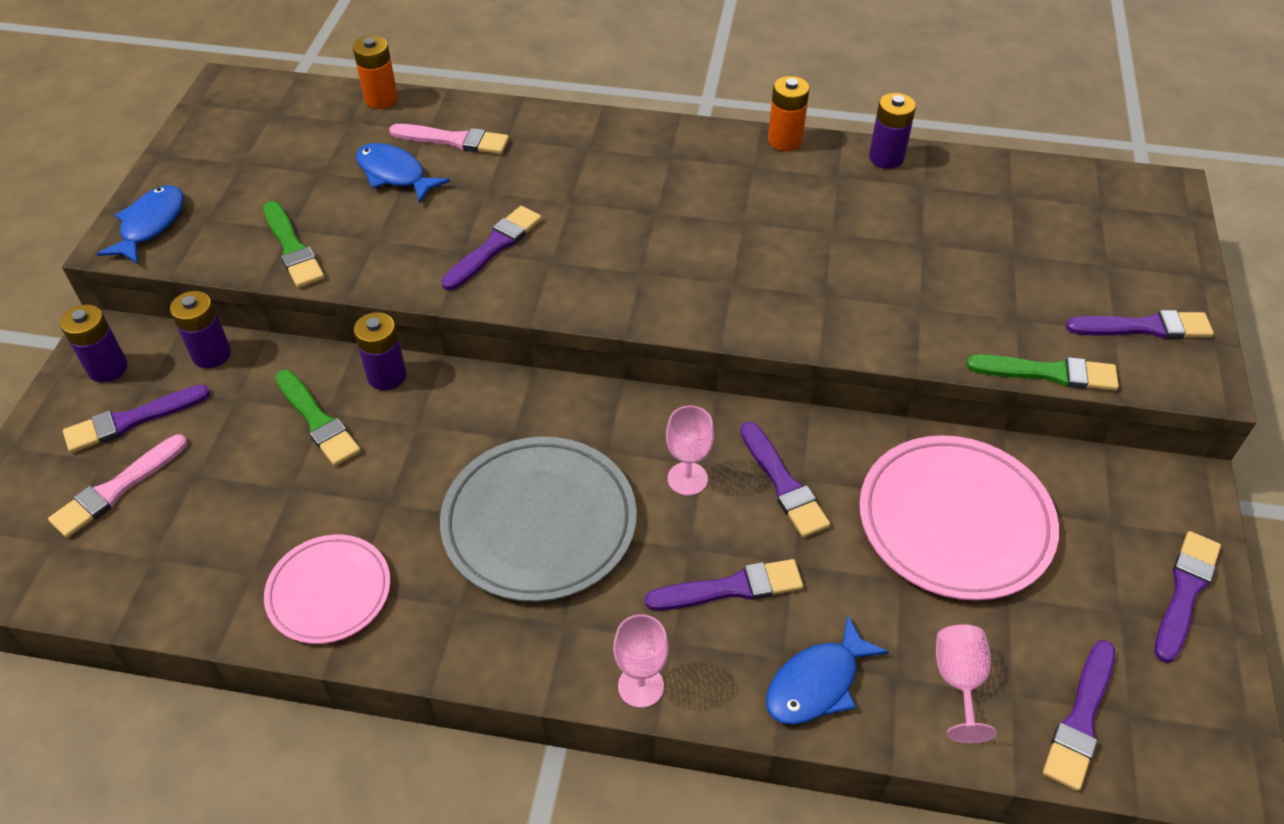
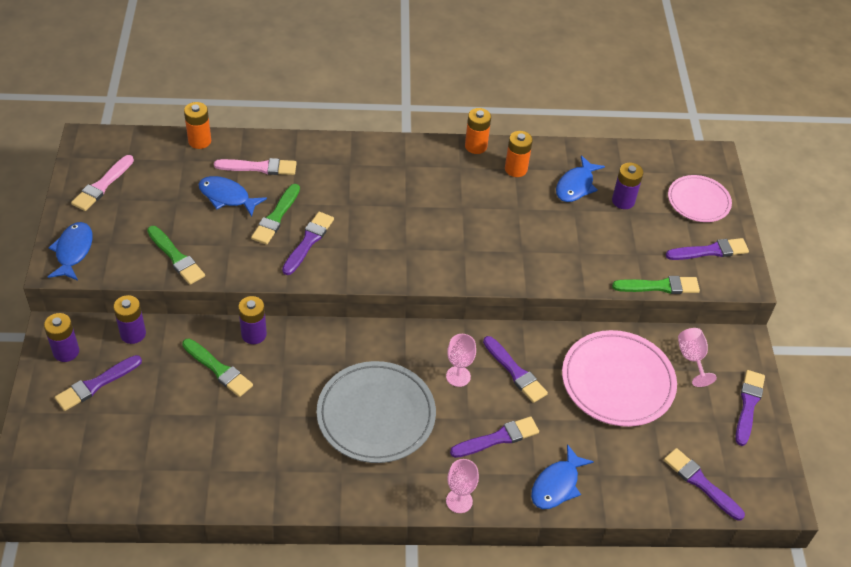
camera: 15 degrees left, 0 degrees up
pink brush [48,435,187,538] -> pink brush moved to [71,155,134,211]
pink plate [264,535,390,644] -> pink plate moved to [668,175,732,222]
purple battery [869,93,916,169] -> purple battery moved to [612,163,643,209]
pink goblet [936,624,997,743] -> pink goblet moved to [678,328,717,387]
purple brush [1043,640,1115,791] -> purple brush turned 120 degrees clockwise [664,448,745,521]
none -> green brush [251,184,300,245]
none -> orange battery [505,131,533,177]
none -> blue fish [556,155,605,202]

